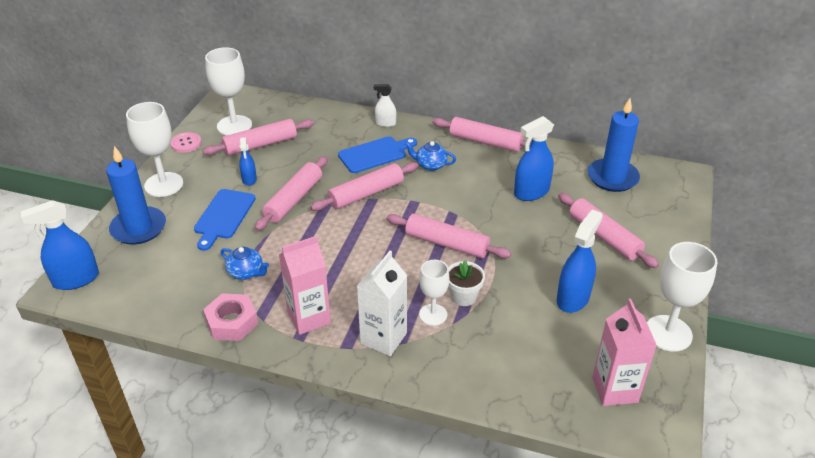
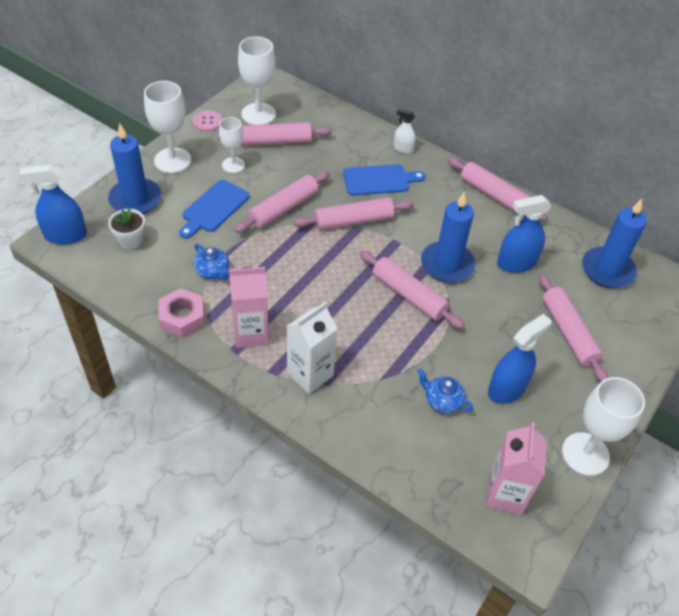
camera: 15 degrees right, 10 degrees up
blue spray bottle [239,137,257,186] -> none
blue teapot [405,141,456,171] -> blue teapot moved to [417,368,473,413]
white goblet [419,260,449,326] -> white goblet moved to [219,117,245,173]
white flower pot [448,261,485,306] -> white flower pot moved to [108,208,145,249]
none -> blue candle [421,192,475,283]

